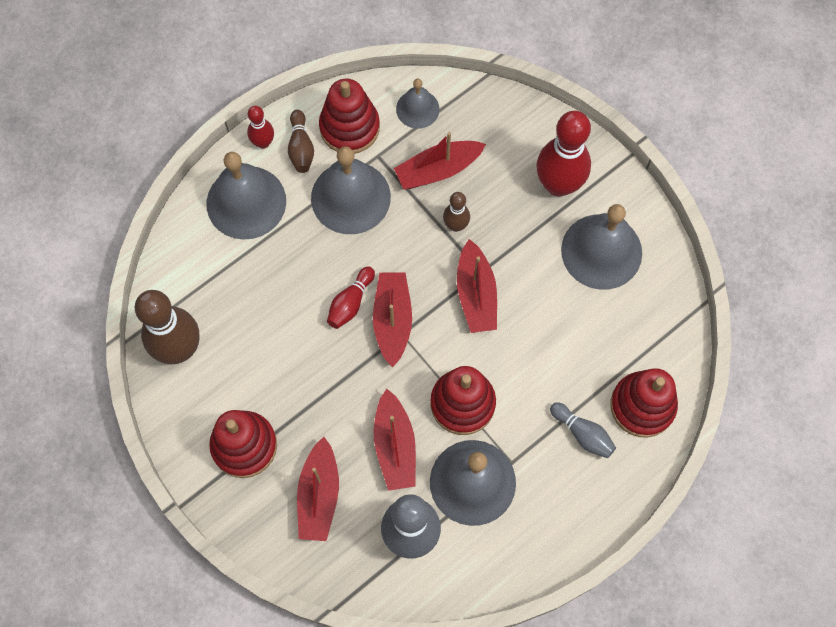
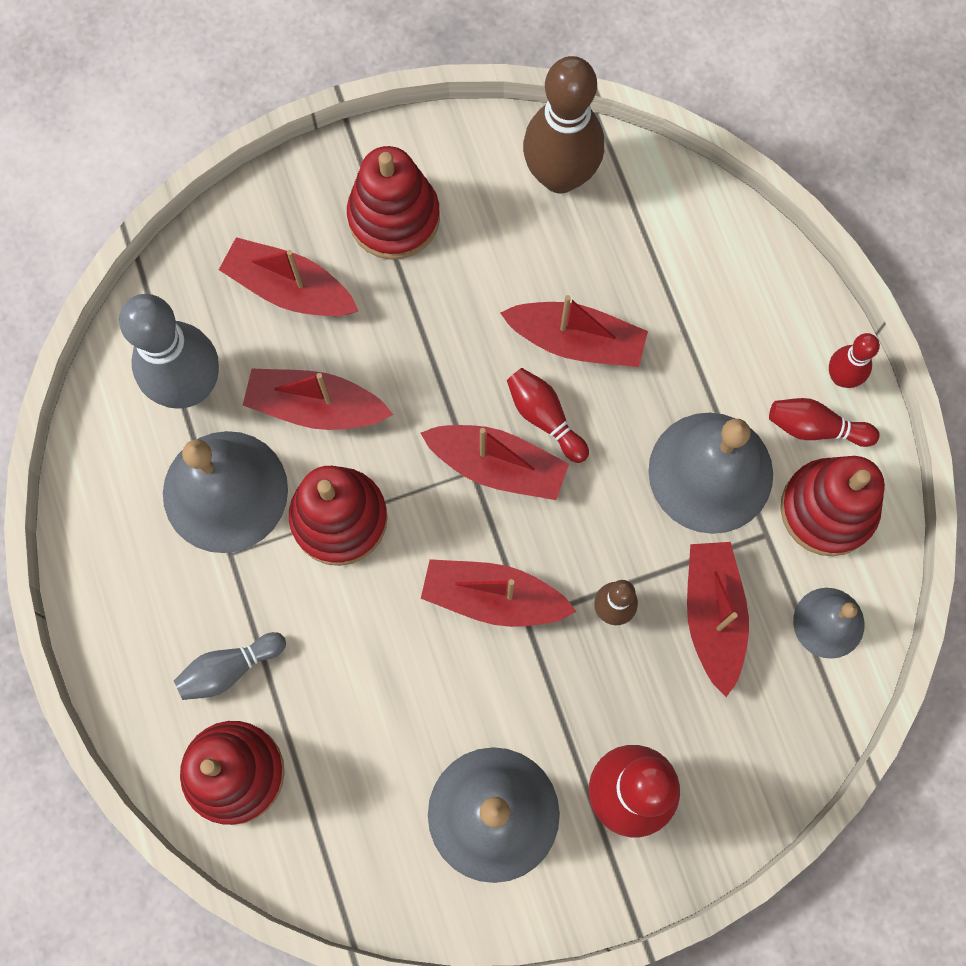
camera: 110 degrees right, 5 degrees up
grey bell [207,152,286,240] -> none
brown bowling pin [288,110,314,173] -> red bowling pin [769,398,880,447]
none -> red boat [500,295,648,367]

